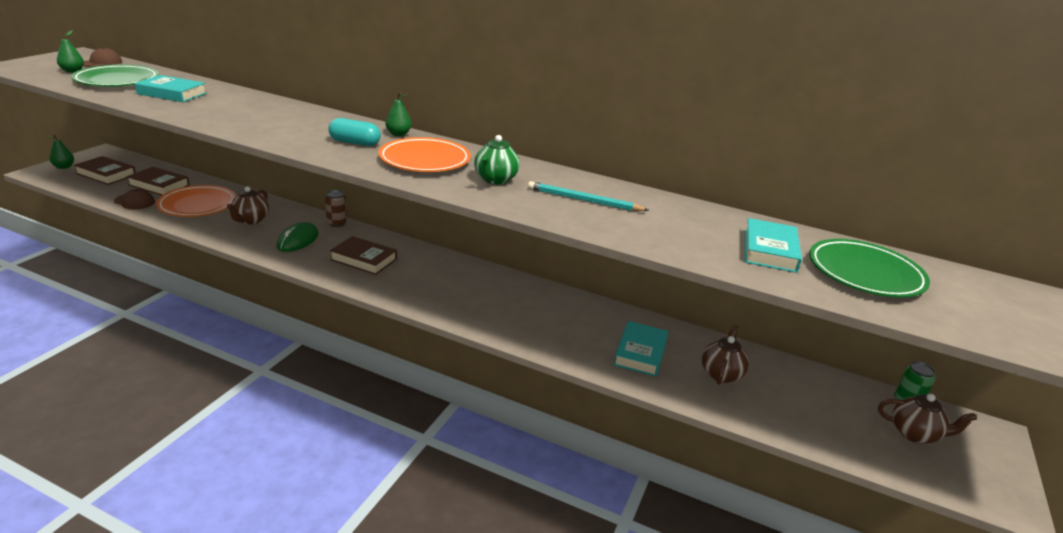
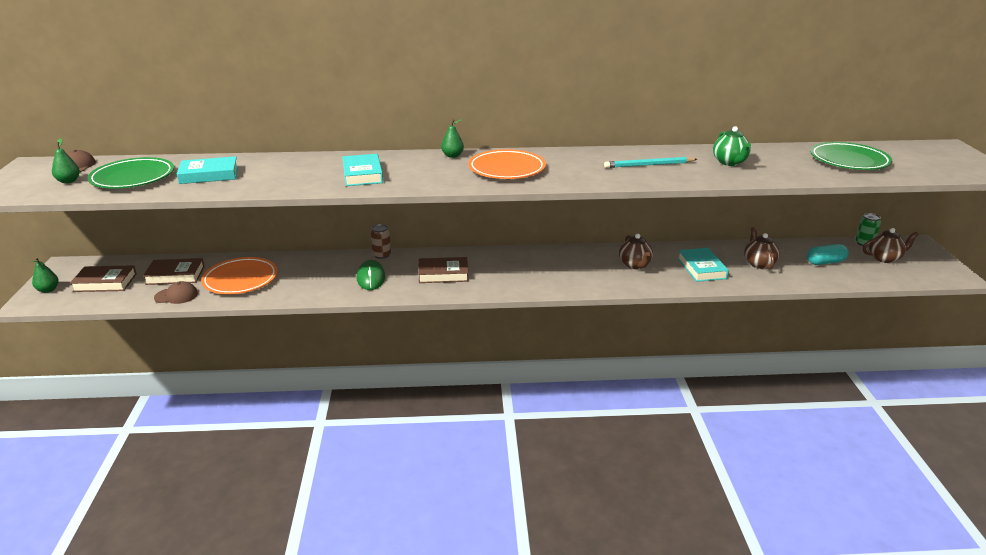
camera: 25 degrees left, 0 degrees up
brown teapot [227,186,269,224] -> brown teapot moved to [619,234,653,269]
turquoise capsule [328,118,381,146] -> turquoise capsule moved to [807,244,849,265]
green teapot [474,135,519,184] -> green teapot moved to [713,126,751,166]
turquoise book [745,218,802,273] -> turquoise book moved to [342,154,383,186]

